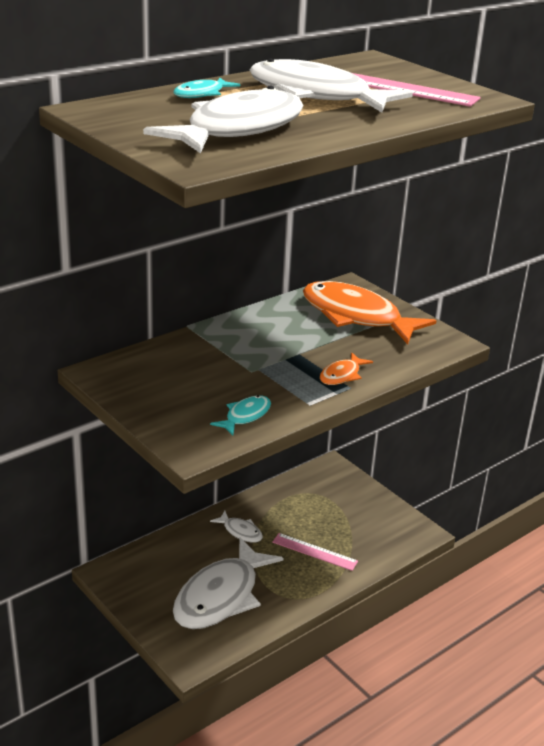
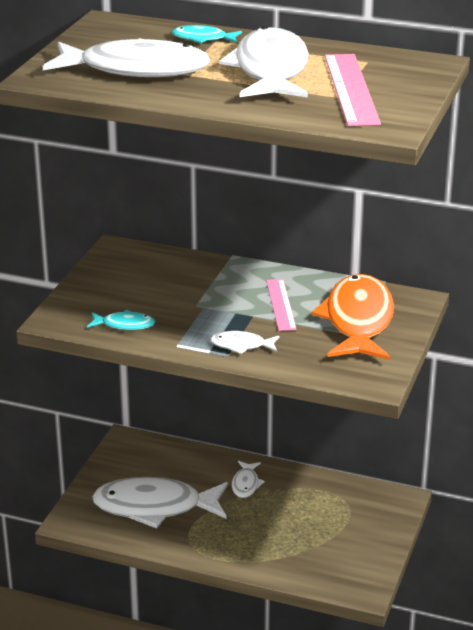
camera: 60 degrees right, 0 degrees up
pink ruler [272,533,358,571] -> pink ruler moved to [266,279,297,331]
orange fish [320,352,373,385] -> white fish [210,331,279,354]

